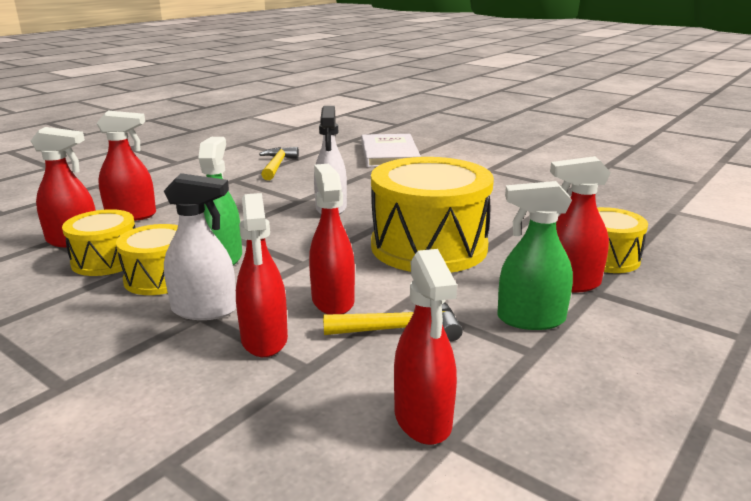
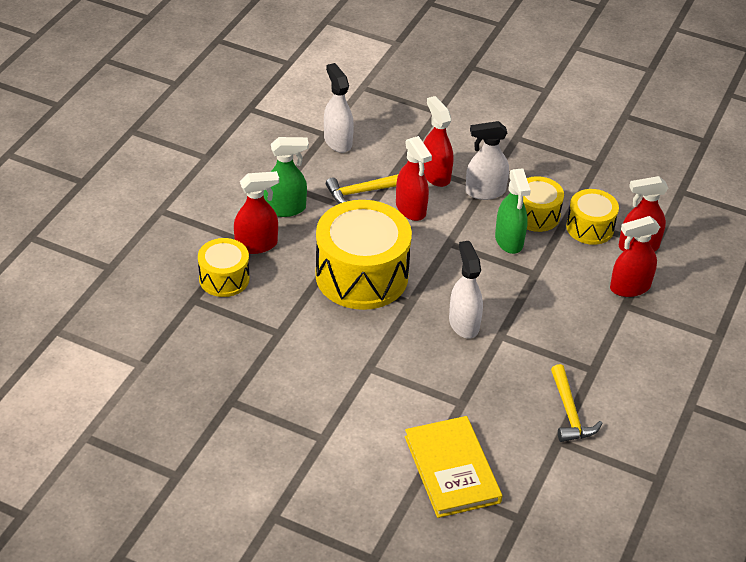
camera: 165 degrees right, 20 degrees up
white book [361,134,421,167] -> yellow book [405,416,502,518]
red spray bottle [394,249,457,445] -> white spray bottle [324,63,354,153]

